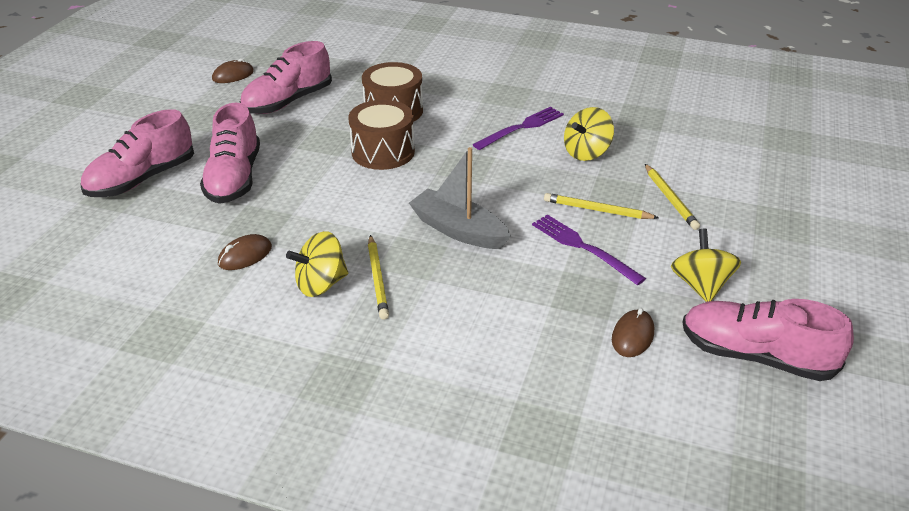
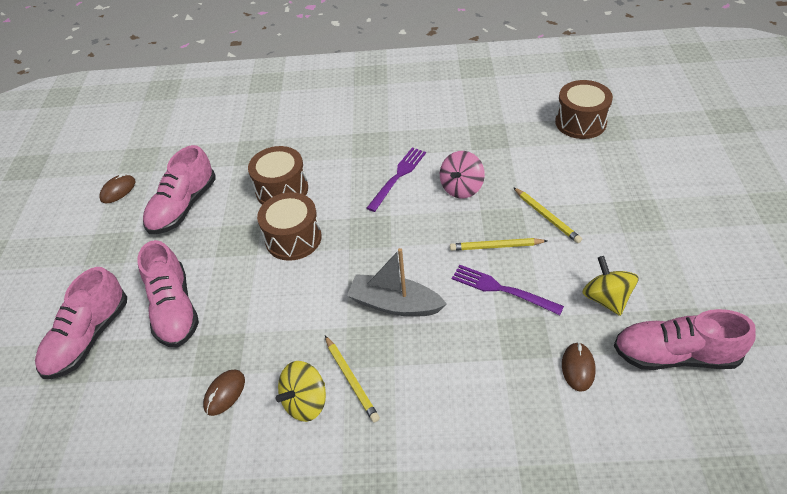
camera: 15 degrees left, 10 degrees up
yellow spinning top [564,107,614,161] -> pink spinning top [440,151,485,198]
none -> brown drum [555,80,613,139]

